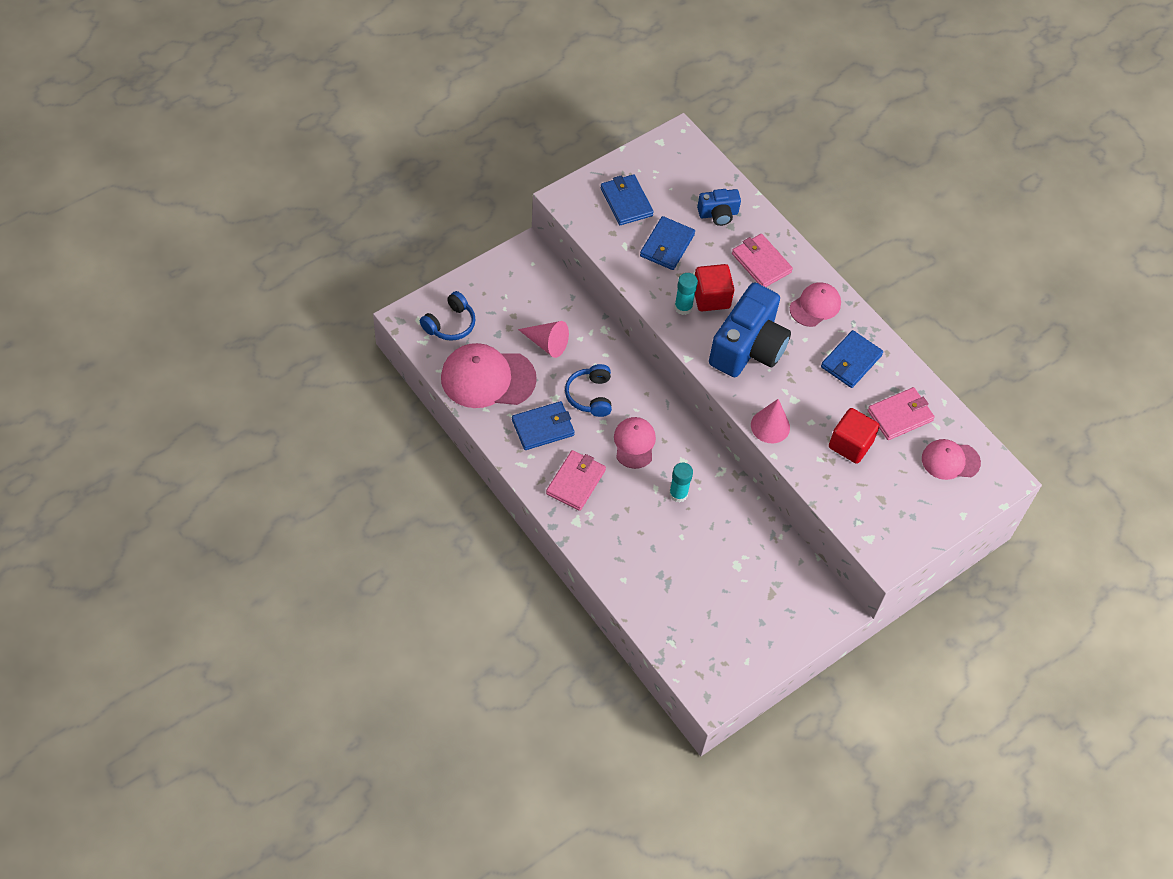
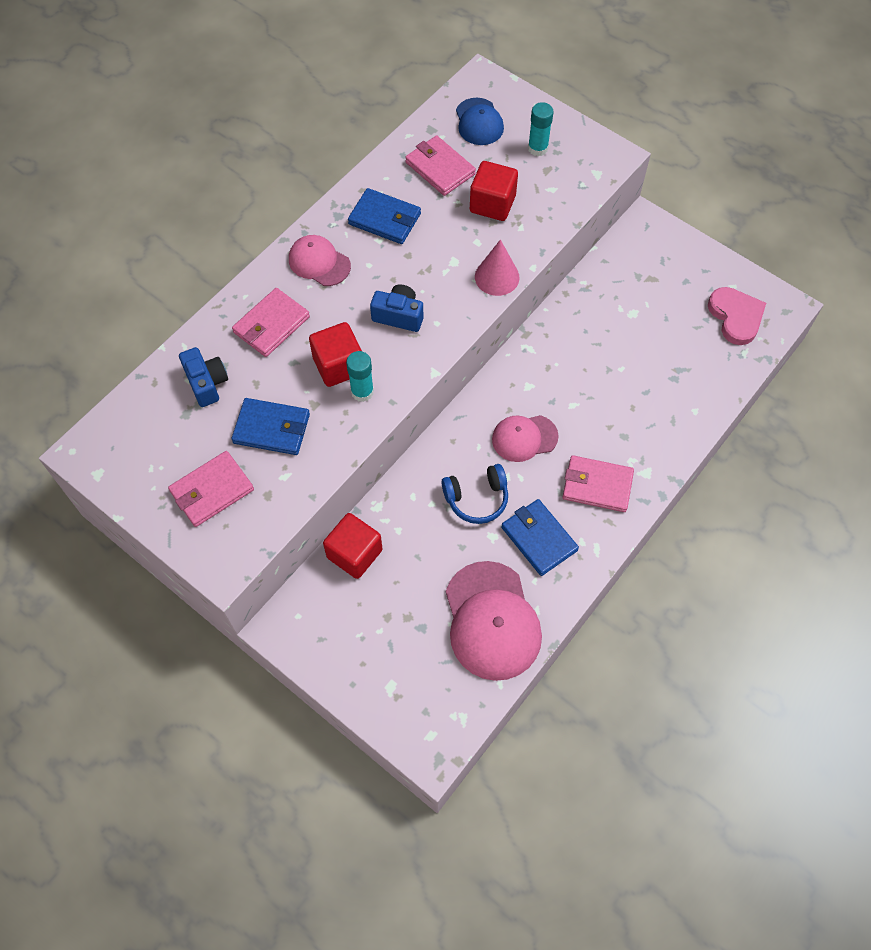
camera: 100 degrees left, 5 degrees up
blue headphones [420,291,476,341] -> none
pink cone [518,321,569,358] -> none
blue wallet [600,174,654,225] -> pink wallet [168,451,254,527]
turquoise glue stick [669,462,693,503] -> turquoise glue stick moved to [528,102,554,156]
blue camera [709,282,791,377] -> blue camera [370,284,423,332], size x0.50
pink cap [922,439,981,480] -> blue cap [456,98,504,145]
none -> red cube [323,513,382,579]
none -> pink heart [708,287,766,345]

